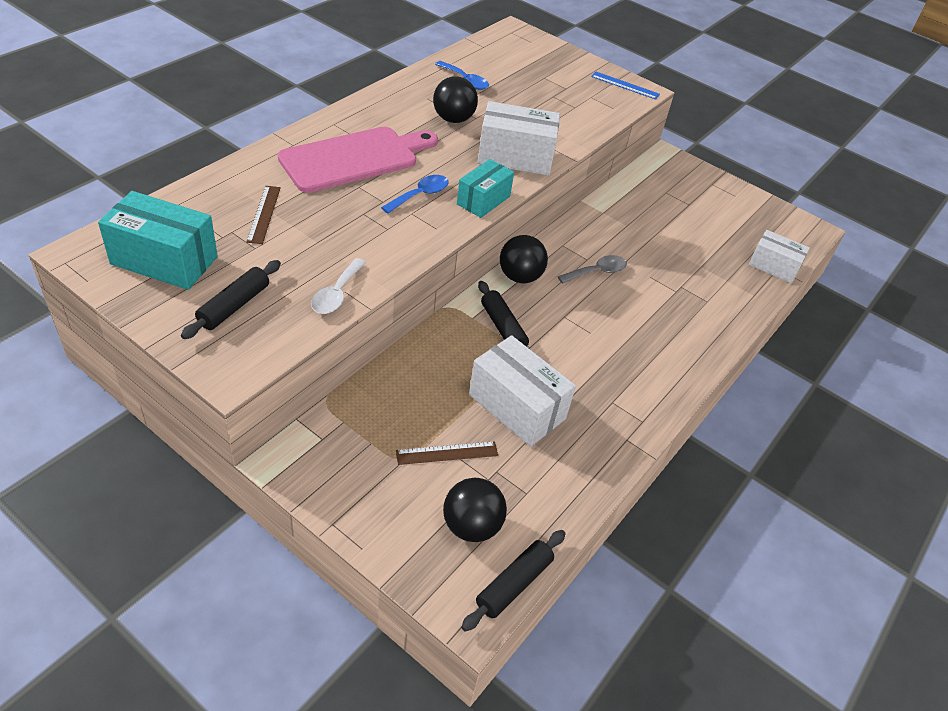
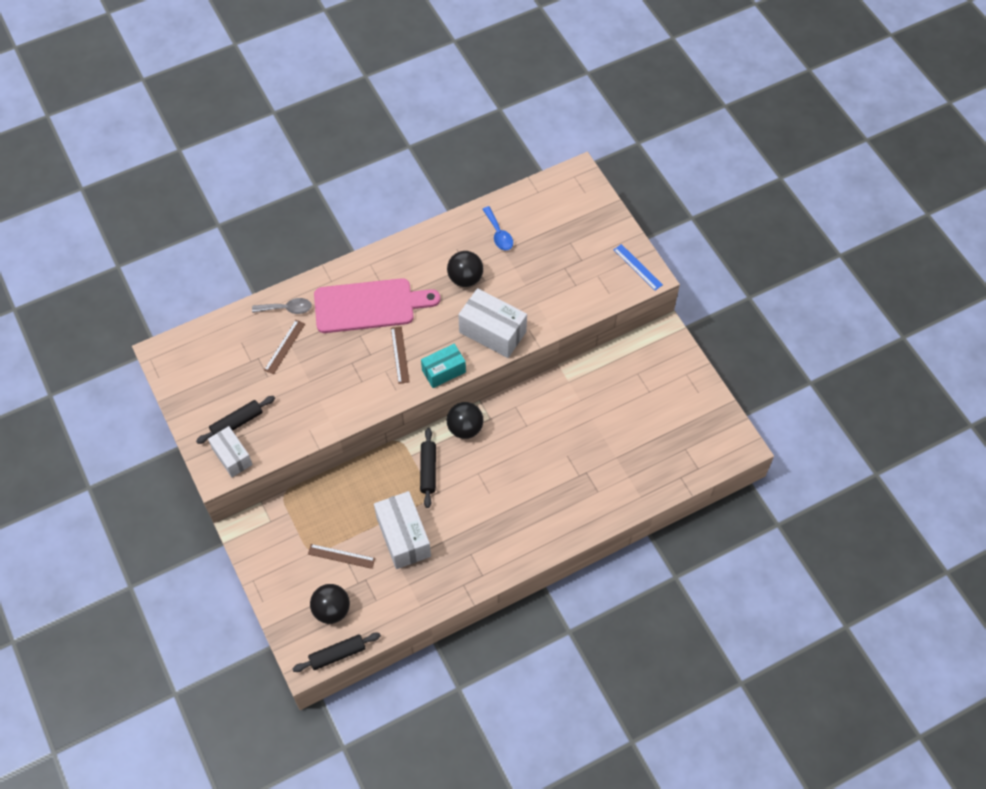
camera: 30 degrees right, 15 degrees up
turquoise box [98,191,218,290] -> none
white spoon [311,258,366,314] -> none
blue spoon [381,175,449,213] -> brown ruler [391,326,409,384]
grey spoon [558,255,627,284] -> grey spoon moved to [252,298,312,314]
white box [749,230,810,283] -> white box moved to [208,426,253,477]

